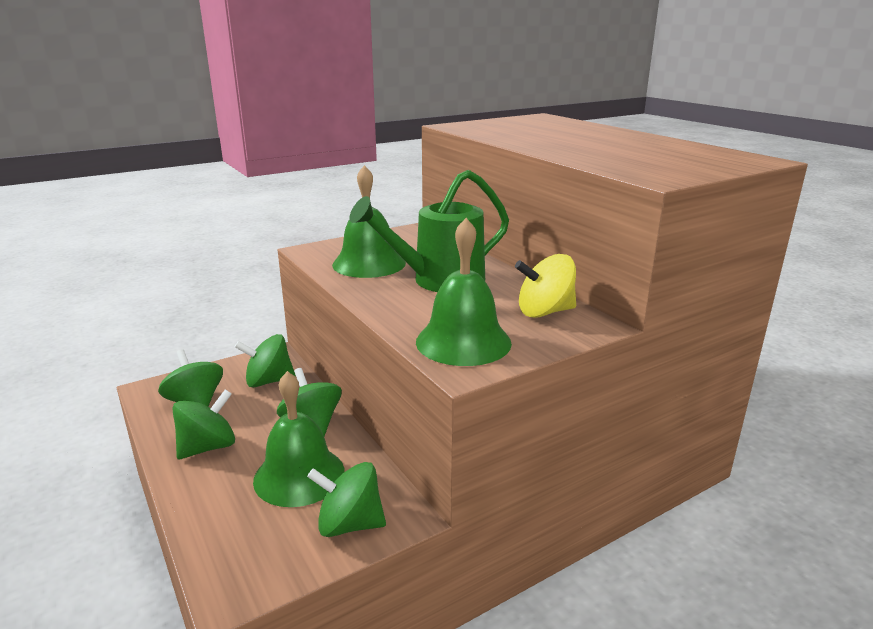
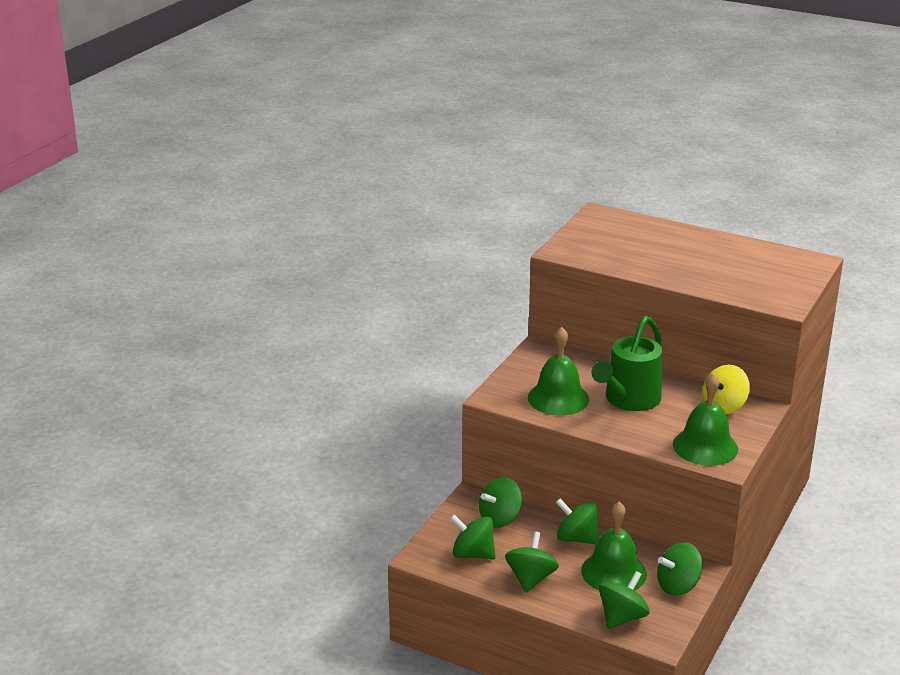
camera: 30 degrees left, 5 degrees up
none -> green spinning top [599,571,650,629]

